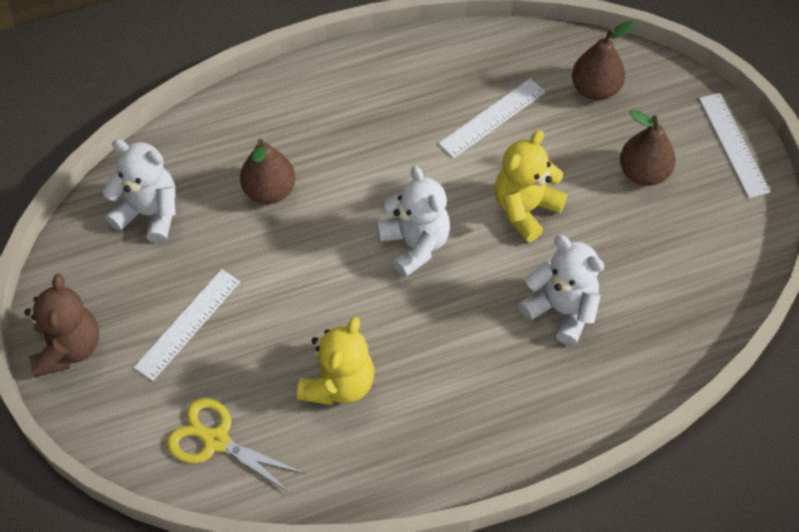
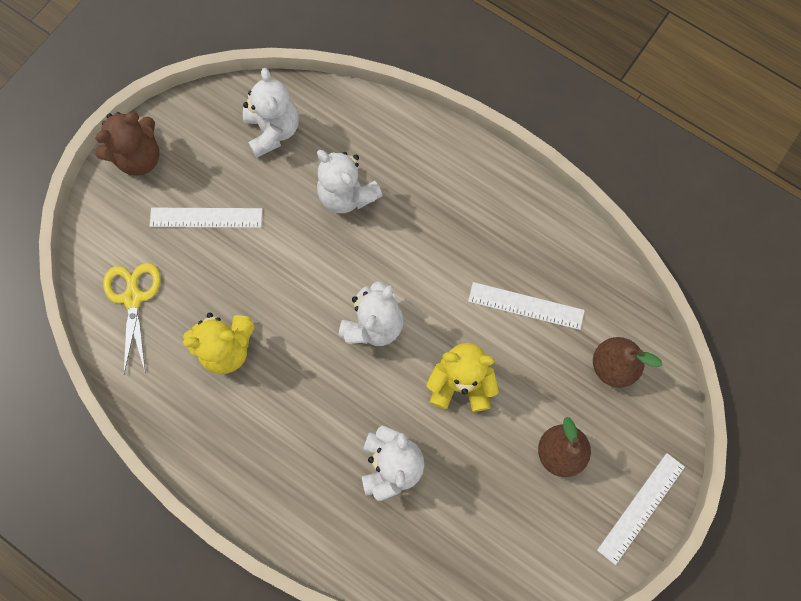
camera: 55 degrees right, 15 degrees up
brown pear [240,139,295,204] -> white teddy bear [317,150,383,213]

